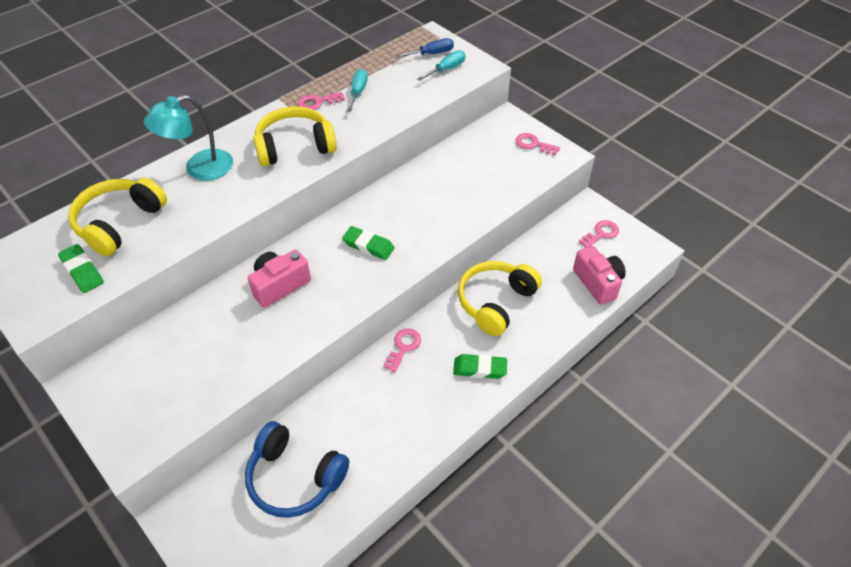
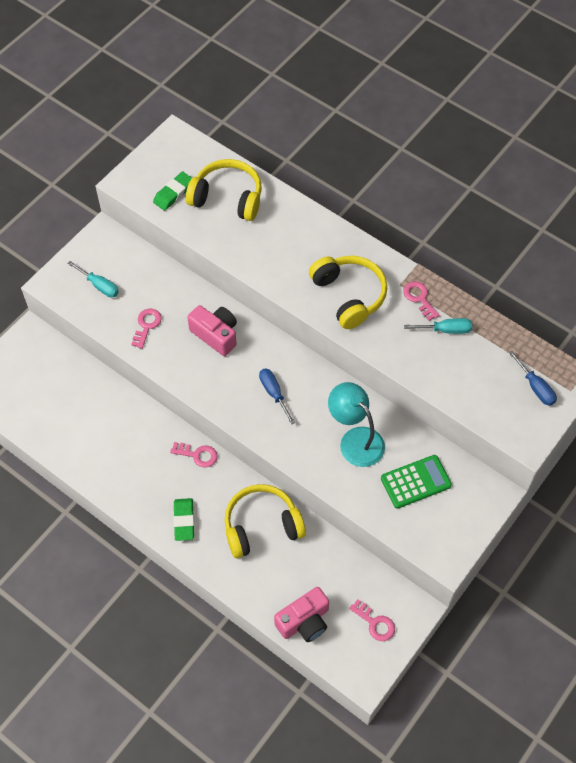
camera: 80 degrees right, 10 degrees up
turquoise lamp [143,95,233,181] -> turquoise lamp moved to [328,382,385,467]
blue headphones [245,421,349,518] -> none
green eraser [342,226,395,260] -> blue screwdriver [259,368,295,425]
turquoise screwdriver [417,50,466,81] -> turquoise screwdriver moved to [67,261,119,298]
yellow headphones [458,261,542,336] -> yellow headphones turned 45 degrees counterclockwise [225,484,306,558]
pink key [515,133,560,155] -> pink key moved to [131,309,162,349]
none -> green calculator [381,455,452,509]

